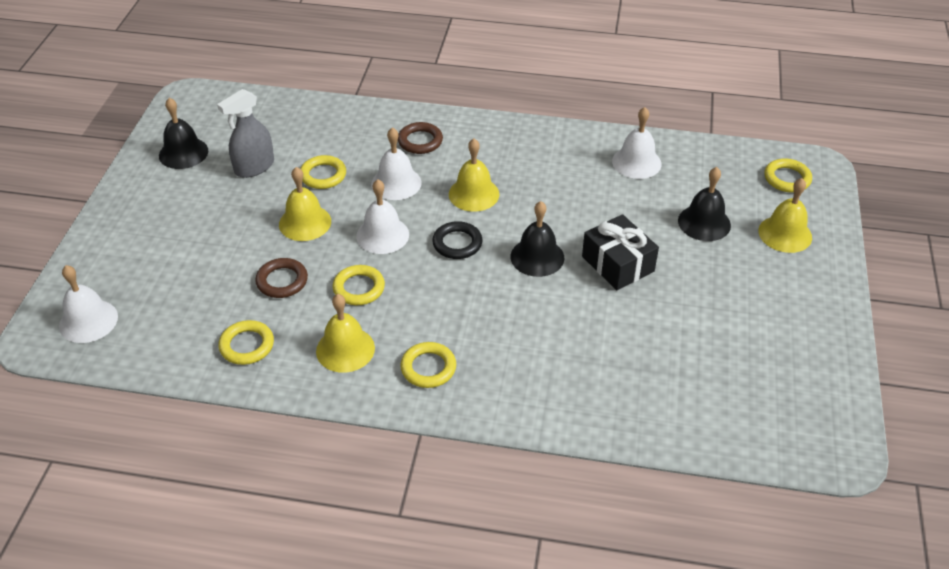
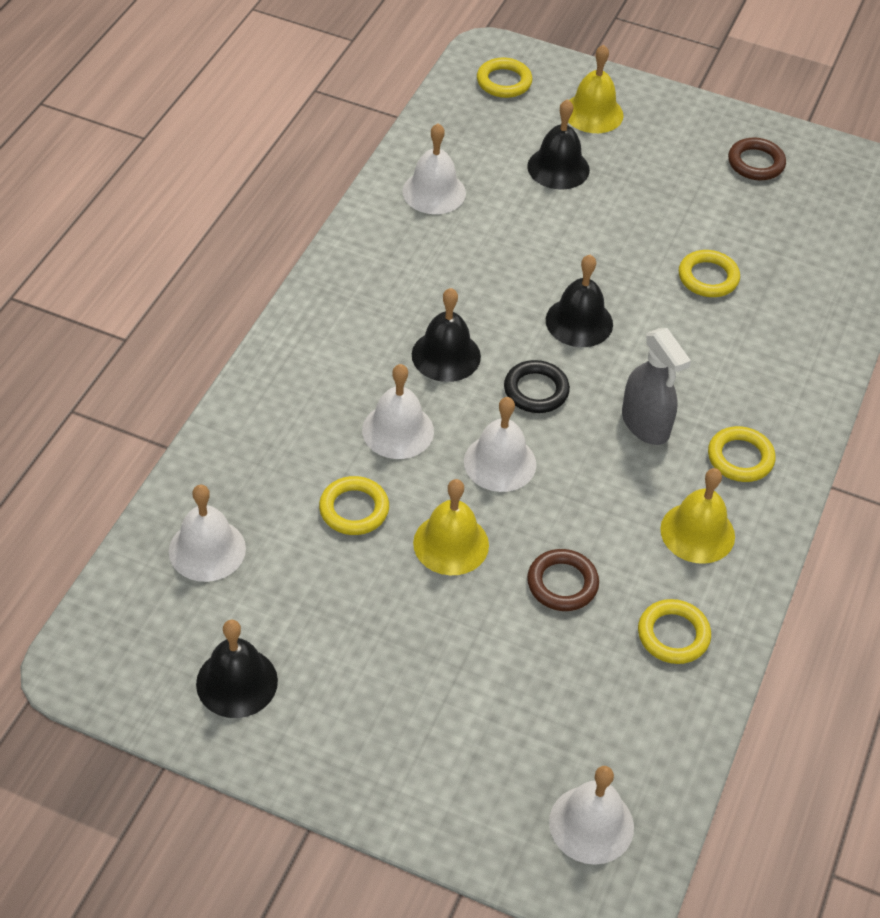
camera: 80 degrees left, 5 degrees up
grey spray bottle [217,89,274,178] -> grey spray bottle moved to [622,328,691,445]
yellow ring [333,265,385,305] -> yellow ring moved to [679,250,740,297]
brown ring [398,122,443,154] -> brown ring moved to [728,138,786,180]
yellow bell [449,139,499,212] -> black bell [412,288,481,382]
black gift [582,214,659,290] -> none
none -> white bell [169,484,246,582]

